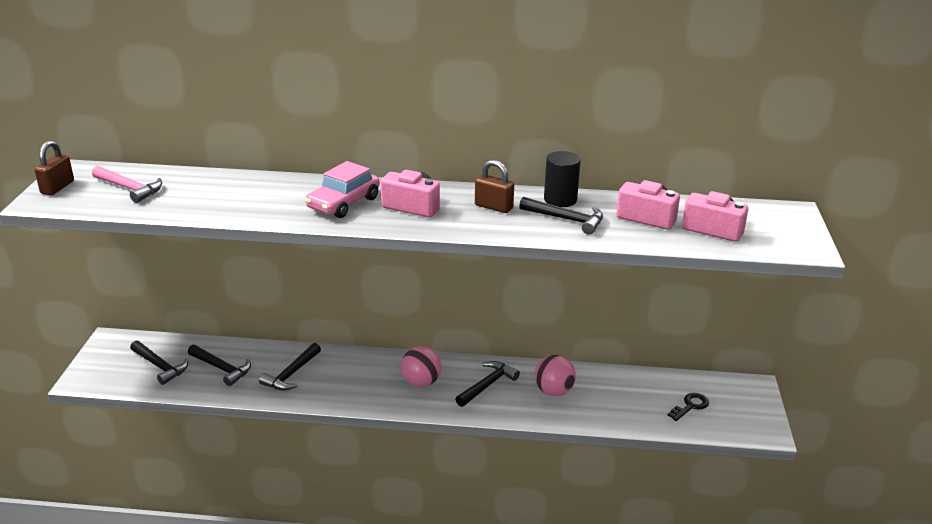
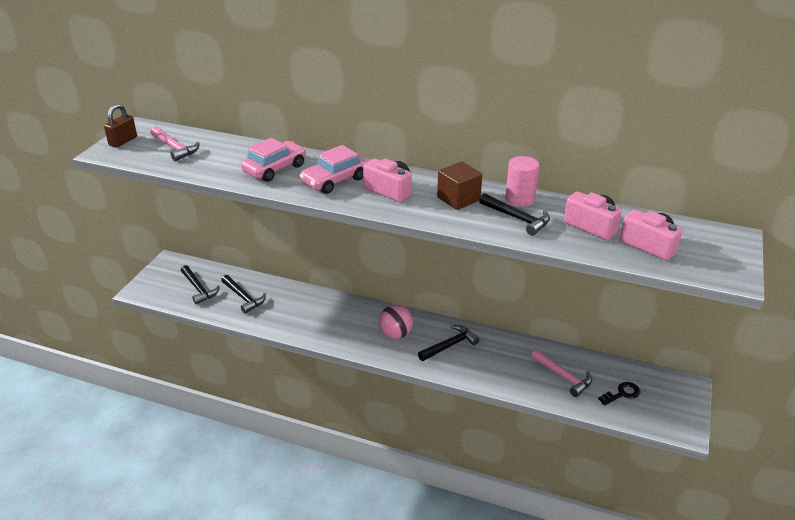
camera: 15 degrees right, 5 degrees up
black hammer [259,343,321,391] -> none
brown padlock [475,160,514,213] -> brown cube [437,161,482,210]
pink ball [535,355,576,396] -> none
black cylinder [544,151,581,207] -> pink cylinder [505,156,539,207]
none -> pink car [241,138,306,182]
none -> pink hammer [531,350,592,397]

